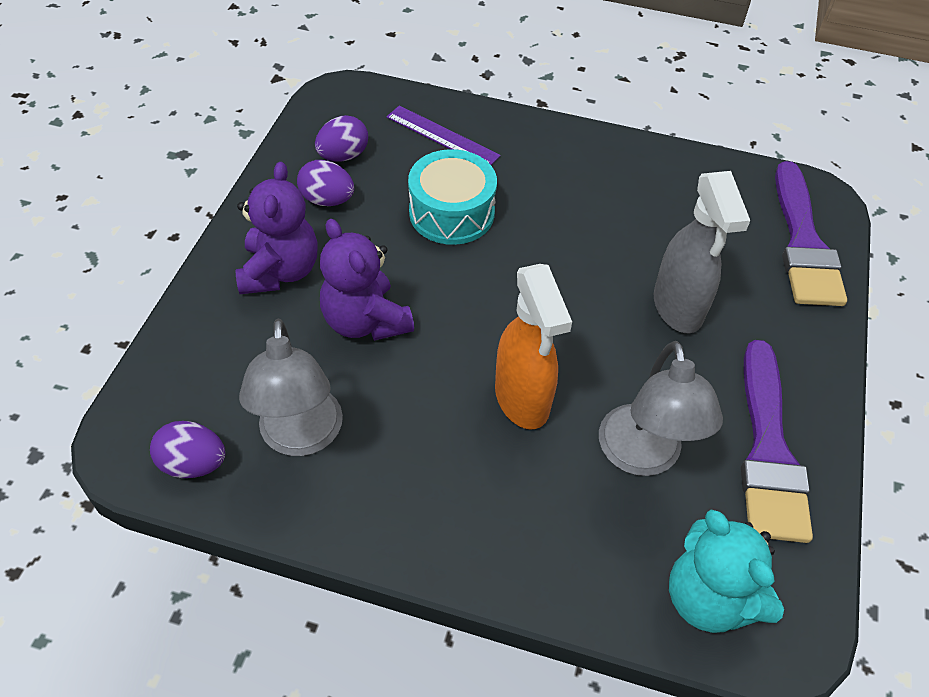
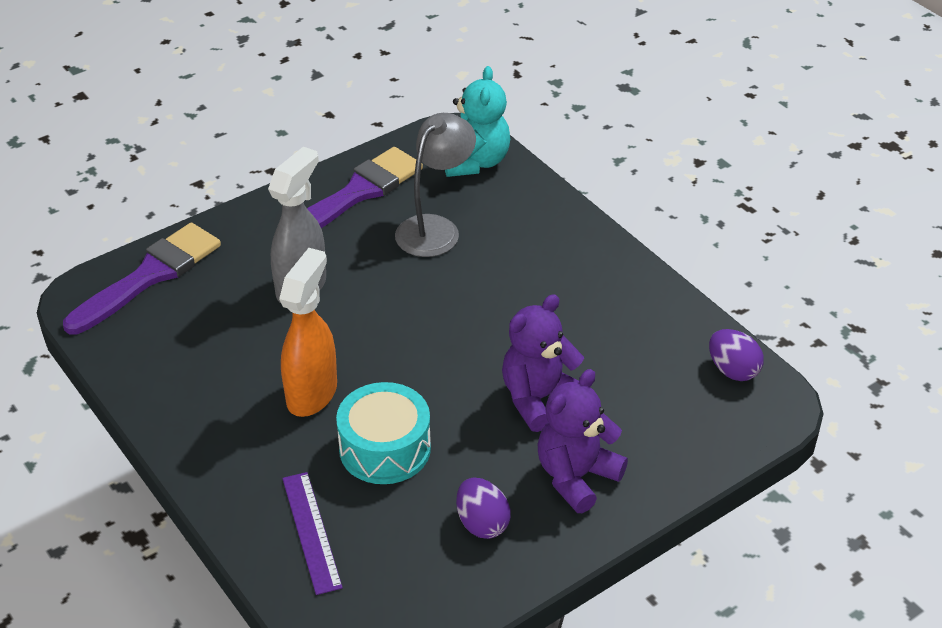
camera: 140 degrees left, 10 degrees down
grey lamp [239,319,343,456] -> none
purple egg [315,115,368,162] -> none
purple teddy bear [320,219,414,341] -> purple teddy bear turned 135 degrees counterclockwise [502,294,584,432]
orange spray bottle [495,264,572,430] -> orange spray bottle moved to [279,248,337,417]

